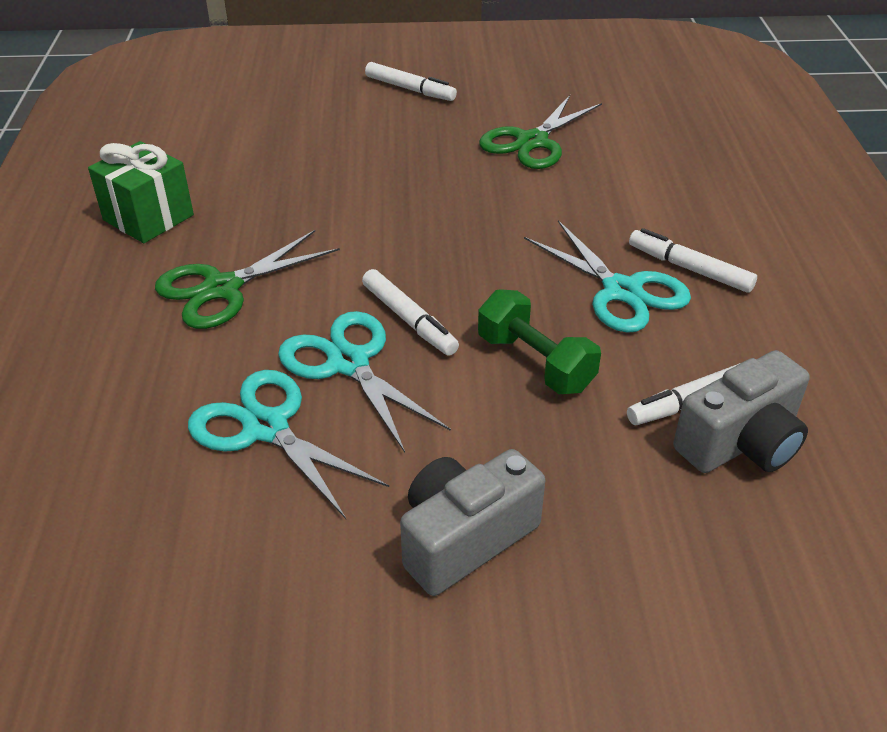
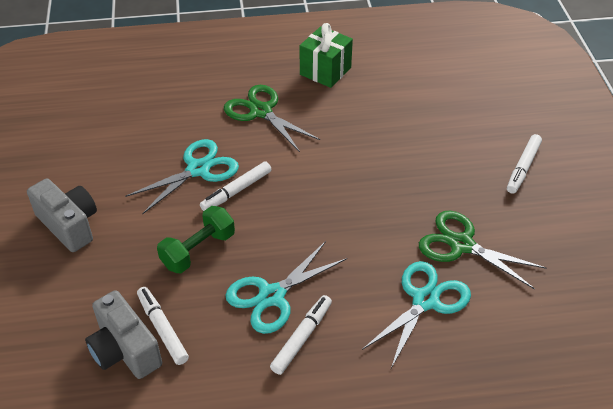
camera: 85 degrees right, 5 degrees up
turquoise scissors [188,370,389,519] -> turquoise scissors moved to [362,261,471,368]

